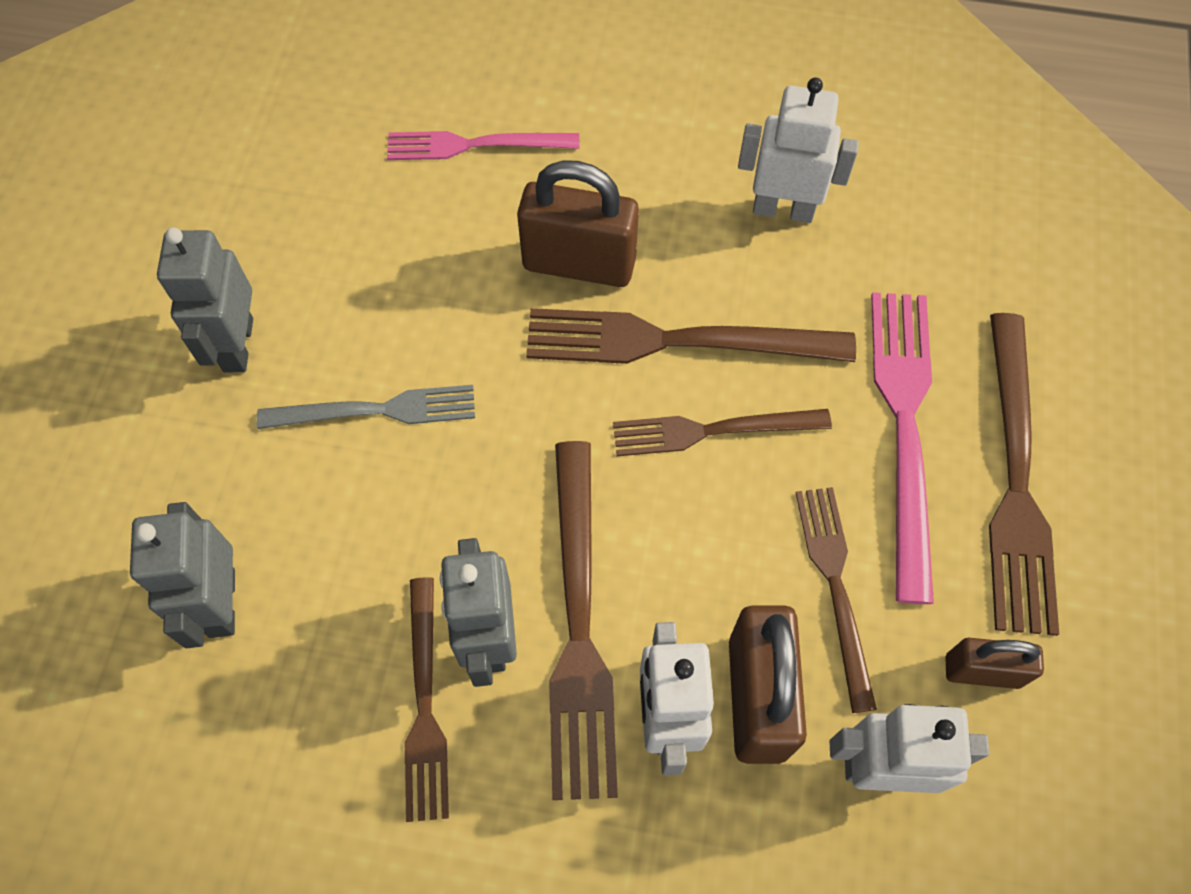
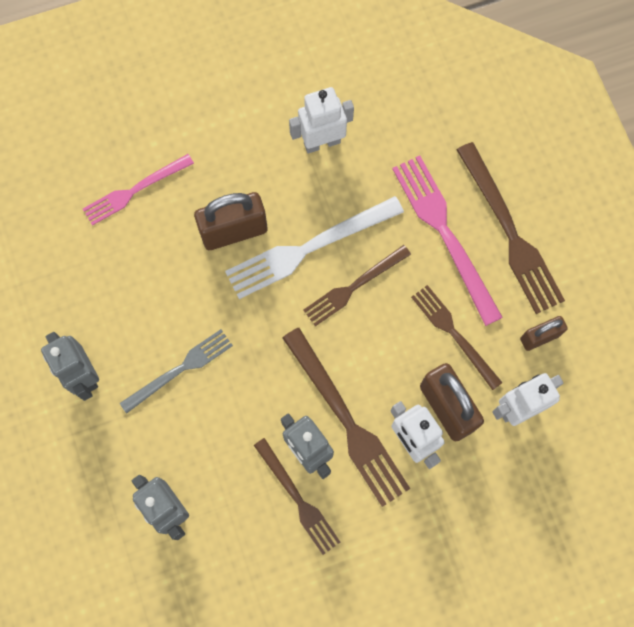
camera: 30 degrees left, 10 degrees up
brown fork [526,308,856,364] -> white fork [225,196,404,299]

